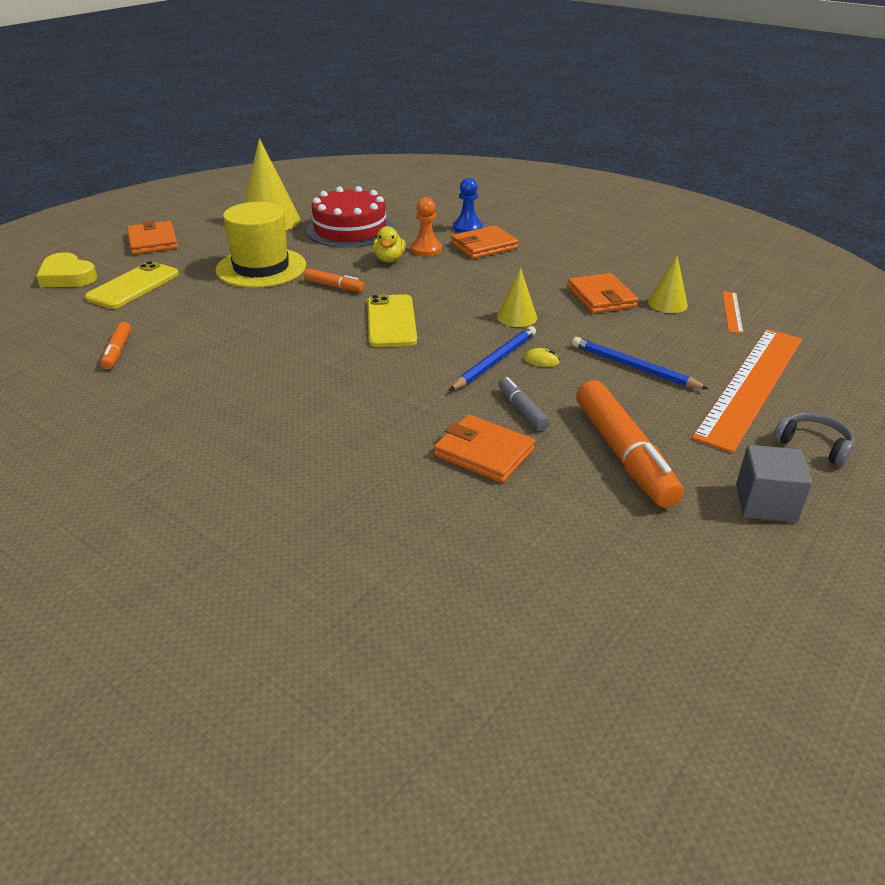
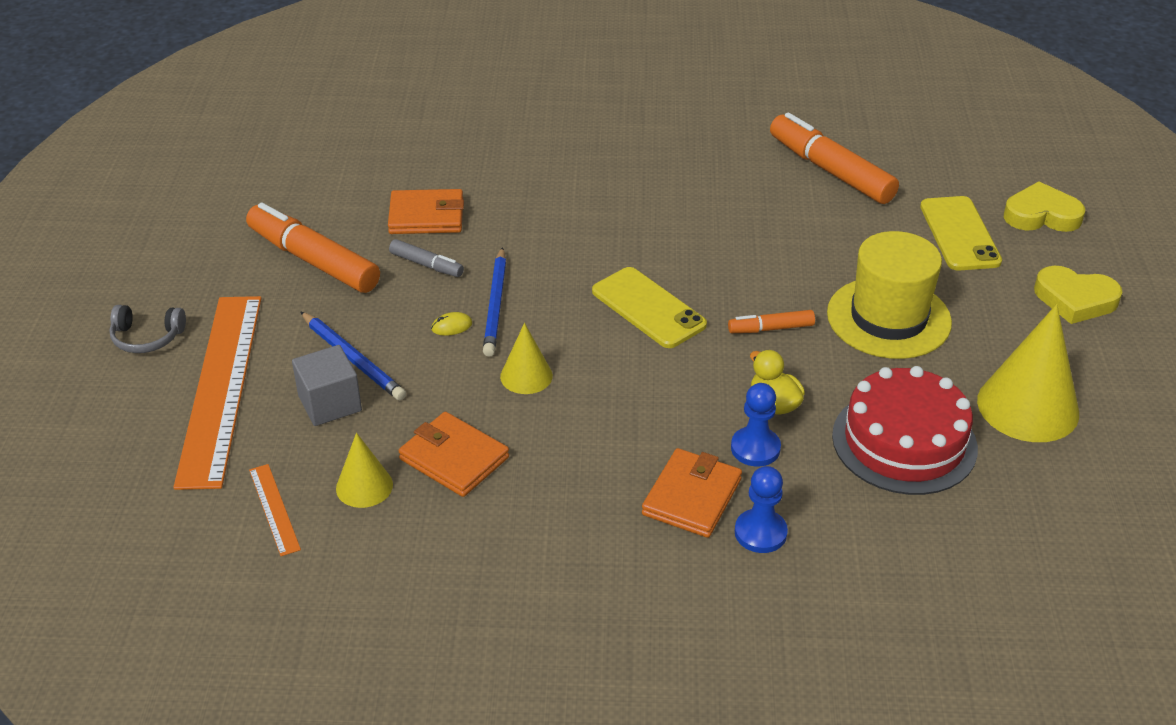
camera: 145 degrees right, 5 degrees up
orange marker [101,322,131,369] -> orange marker [770,112,899,204], size x2.03
orange wallet [127,220,178,254] -> yellow heart [1034,266,1122,324]
orange pawn [411,197,442,257] -> blue pawn [731,383,781,466]
blue pencil [572,337,709,389] -> blue pencil turned 45 degrees clockwise [300,311,406,400]
grey cube [736,445,812,523] -> grey cube moved to [292,345,362,426]

